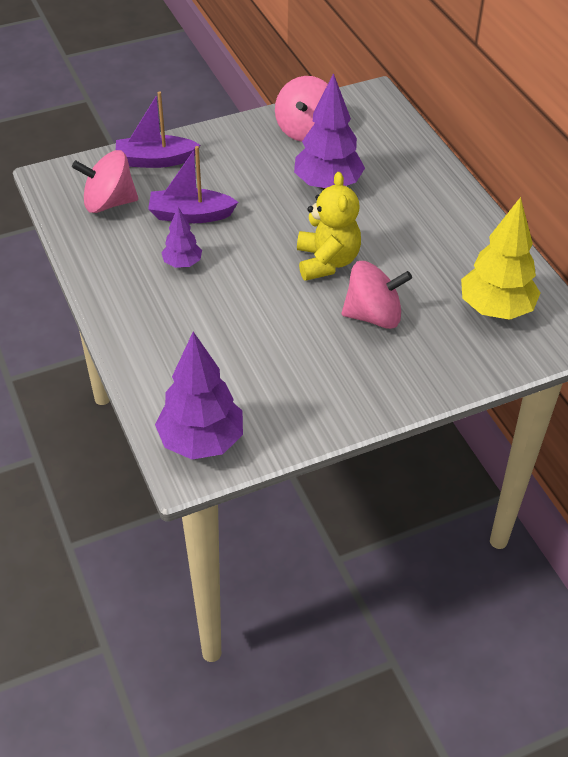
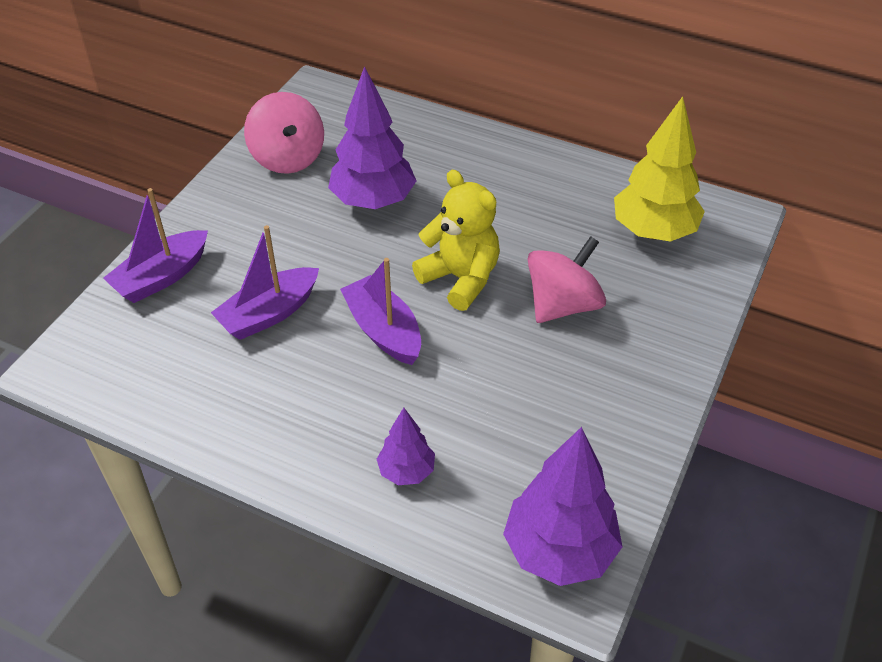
camera: 40 degrees left, 0 degrees up
pink spinning top [72,150,138,213] -> none
purple tree [161,207,202,268] -> purple tree moved to [377,408,435,485]
none -> purple boat [340,258,421,365]

